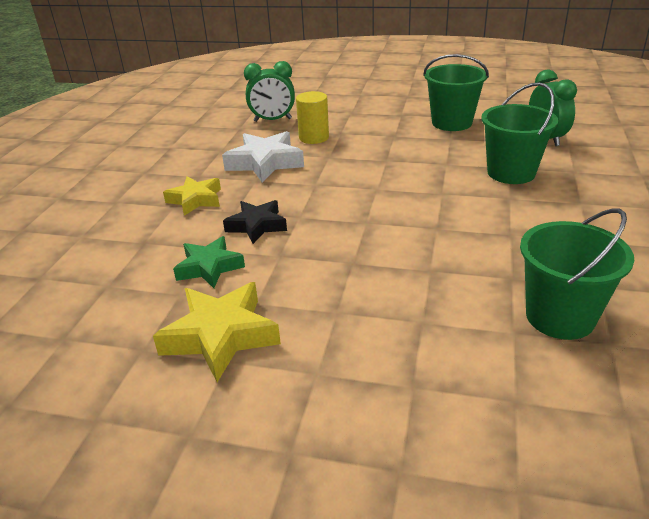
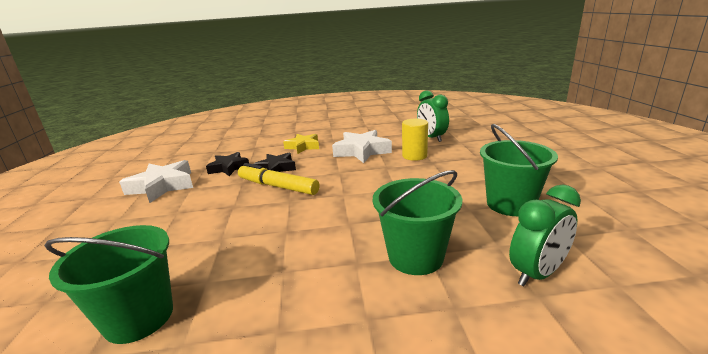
camera: 70 degrees right, 10 degrees down
yellow star [153,282,281,382] -> white star [119,160,193,203]
green star [173,236,245,288] -> black star [206,152,249,176]
none -> yellow marker [238,163,319,195]

